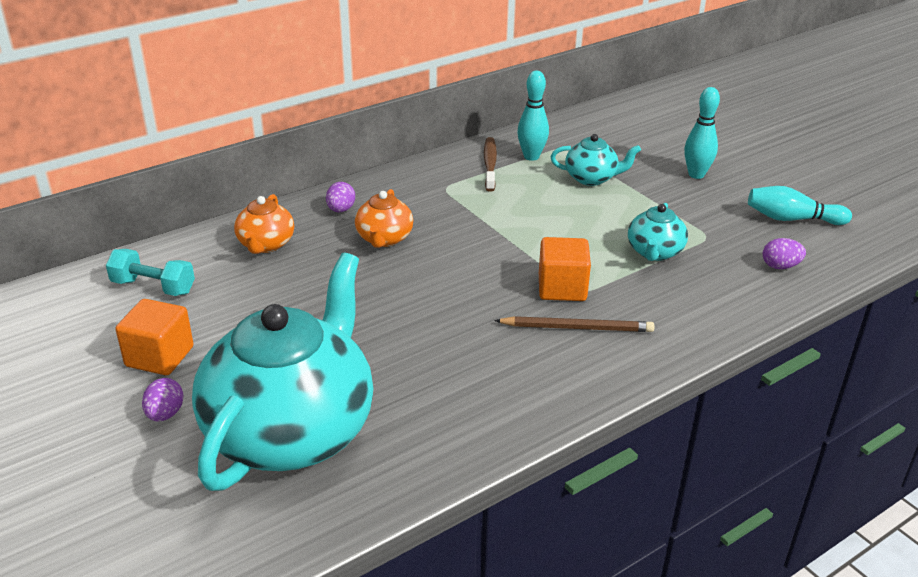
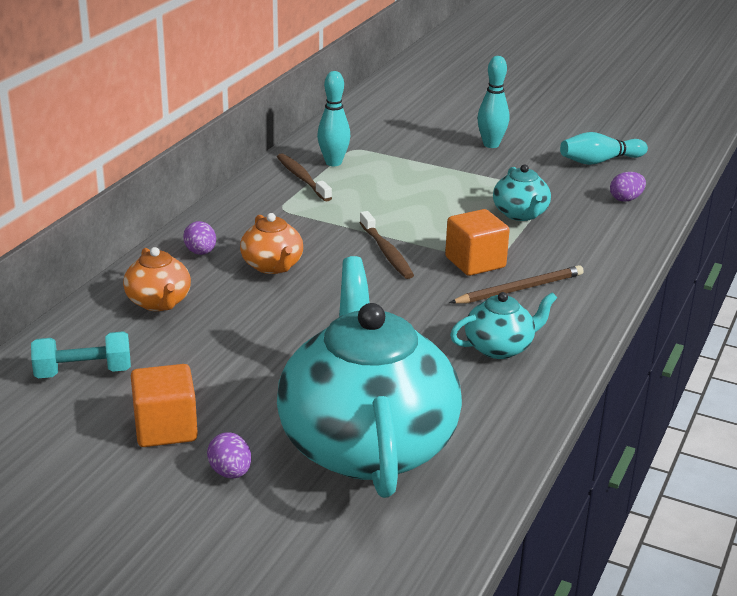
camera: 30 degrees left, 5 degrees down
turquoise teapot [551,134,641,186] -> turquoise teapot moved to [450,292,557,359]
none -> brown toothbrush [359,211,414,279]

